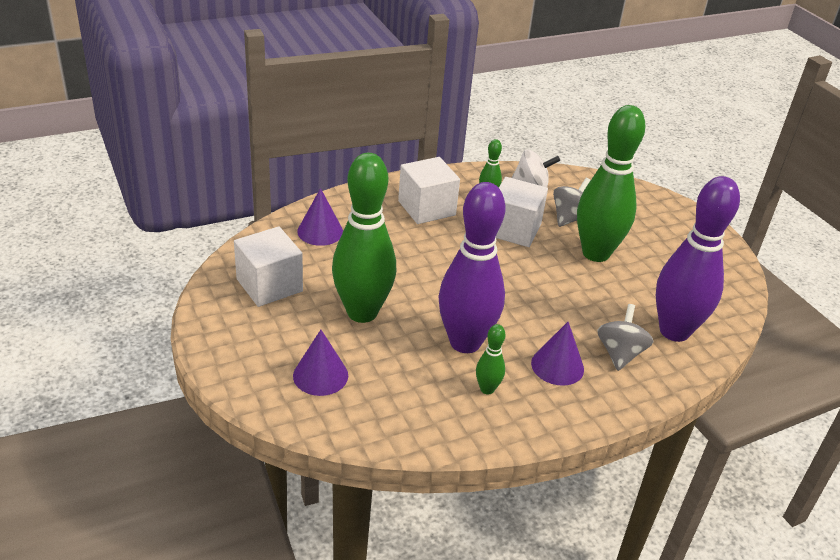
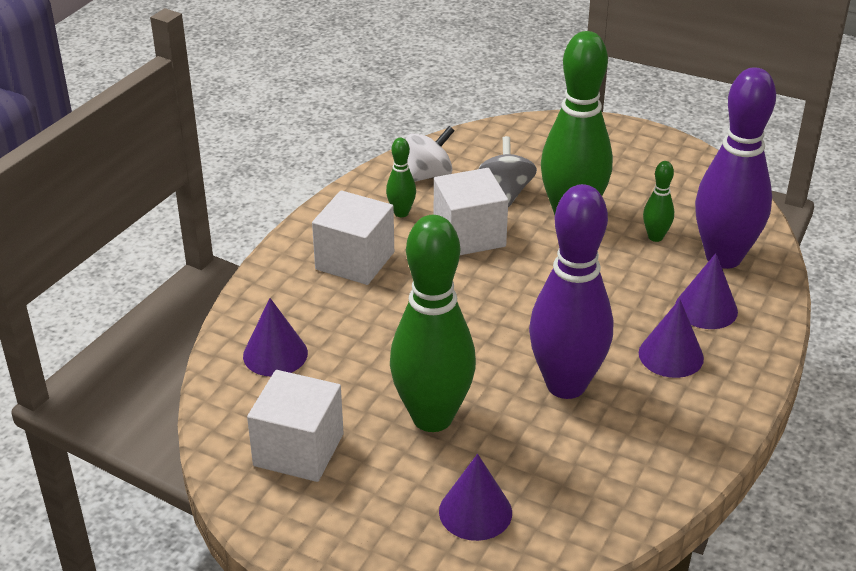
camera: 35 degrees left, 0 degrees up
green bowling pin [476,324,506,395] -> green bowling pin moved to [643,161,674,242]
grey spinning top [597,304,653,371] -> purple cone [675,253,738,329]

